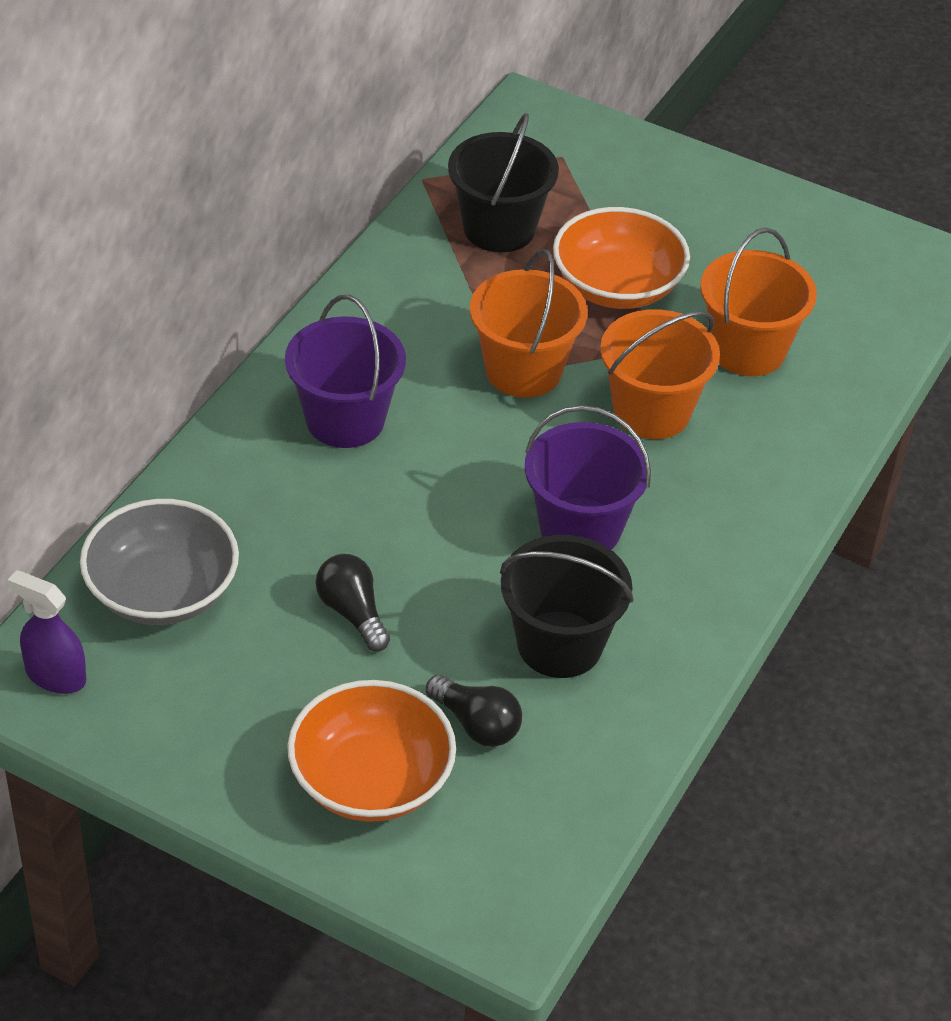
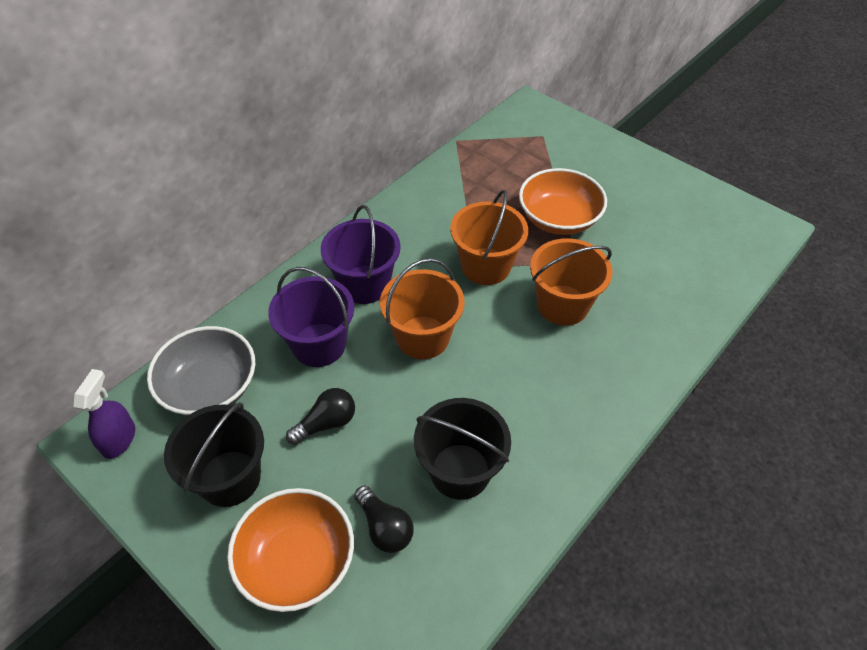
camera: 15 degrees right, 5 degrees up
purple spray bottle [8,570,86,694] -> purple spray bottle turned 60 degrees clockwise [74,369,135,459]
black light bulb [316,554,390,651] -> black light bulb turned 75 degrees clockwise [286,388,355,445]
black bucket [448,113,559,252] -> black bucket moved to [164,402,264,507]
purple bucket [525,405,651,550] -> purple bucket moved to [268,267,354,367]
orange bucket [700,228,817,376] -> orange bucket moved to [380,258,465,359]

